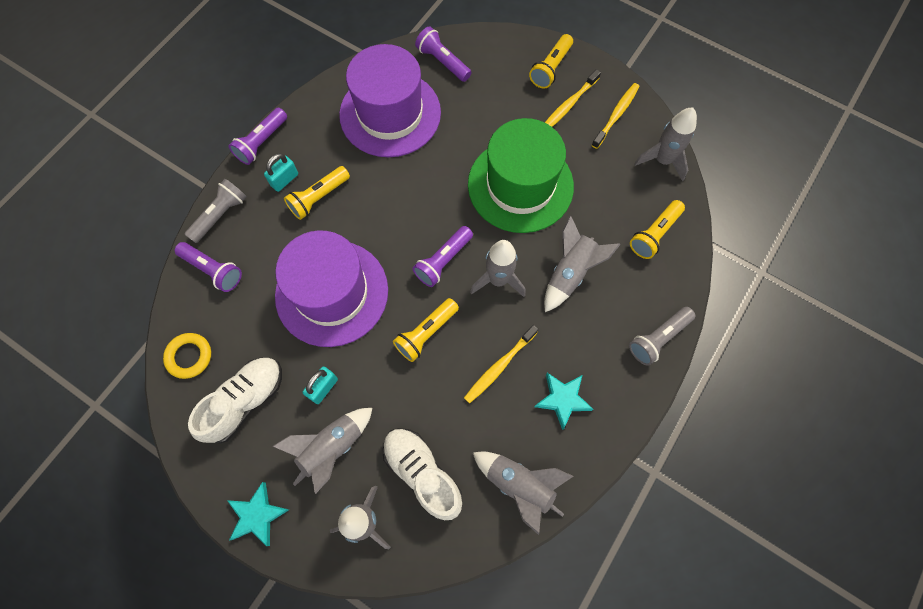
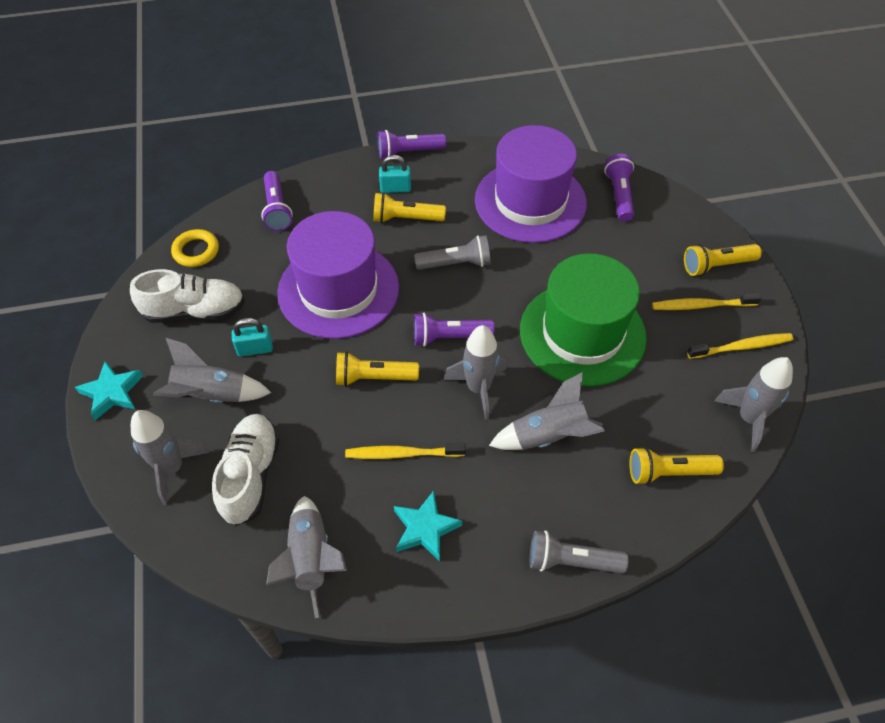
camera: 45 degrees right, 15 degrees down
grey flashlight [185,179,247,243] -> grey flashlight moved to [414,235,491,270]

